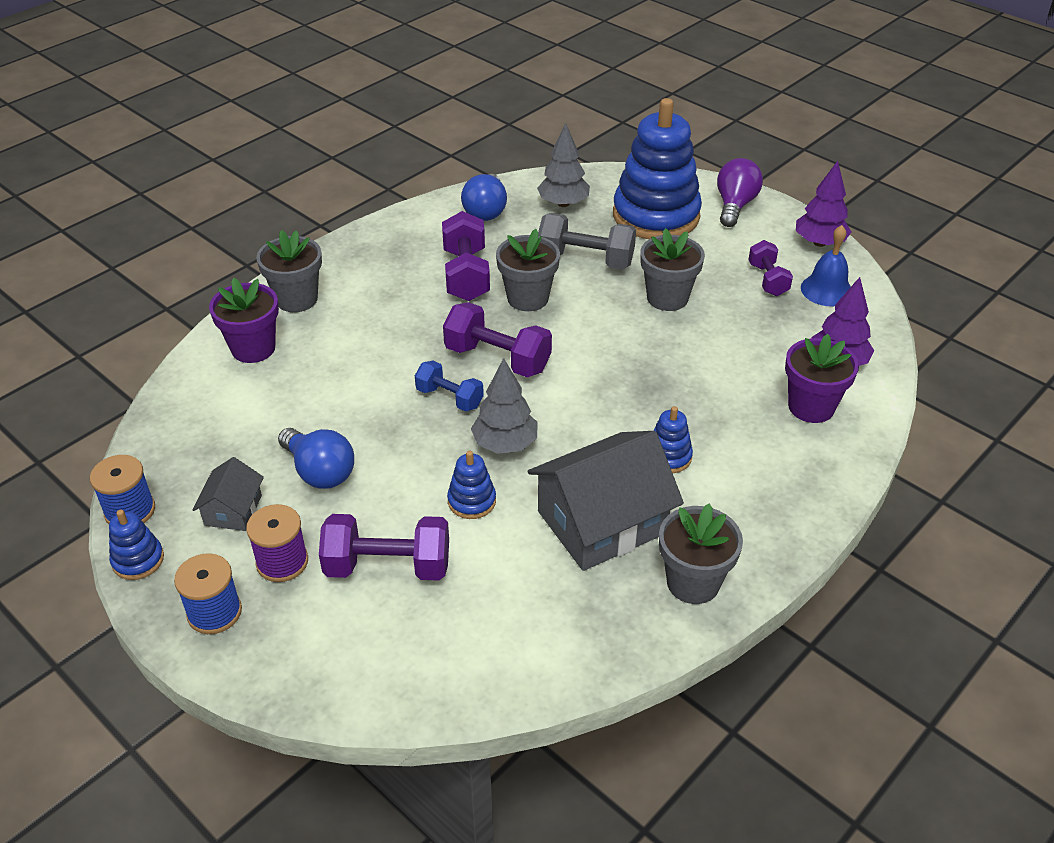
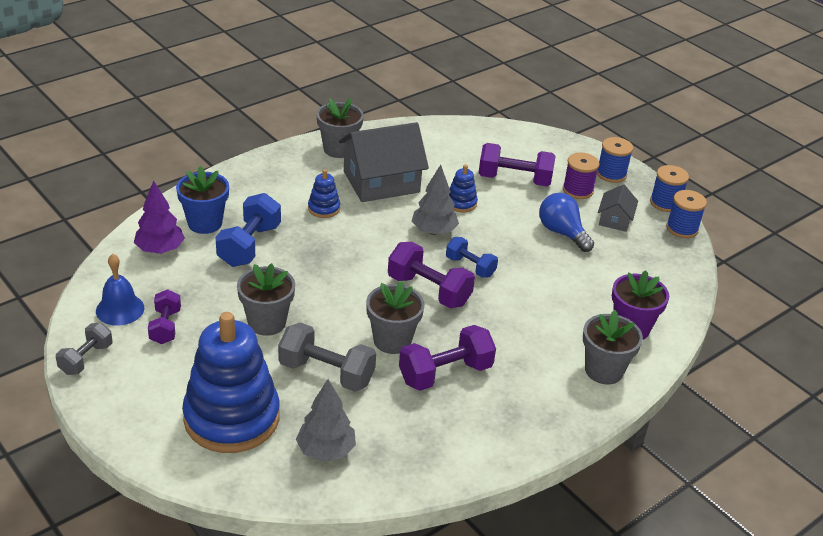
camera: 175 degrees left, 5 degrees down
blue stacking toy [109,510,164,580] -> blue spool [650,165,689,212]
purple dumbbell [442,211,490,301] -> purple dumbbell turned 60 degrees clockwise [399,325,496,391]
blue light bulb [461,174,507,221] -> none
purple light bulb [717,158,763,227] -> none
purple flower pot [785,334,859,423] -> blue flower pot [176,166,229,234]
purple tree [796,161,851,247] -> grey dumbbell [56,323,112,375]
none -> blue dumbbell [216,193,281,267]

